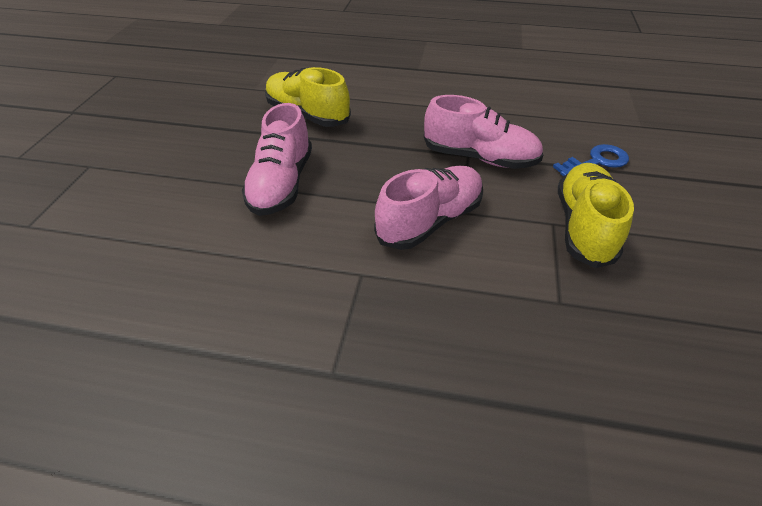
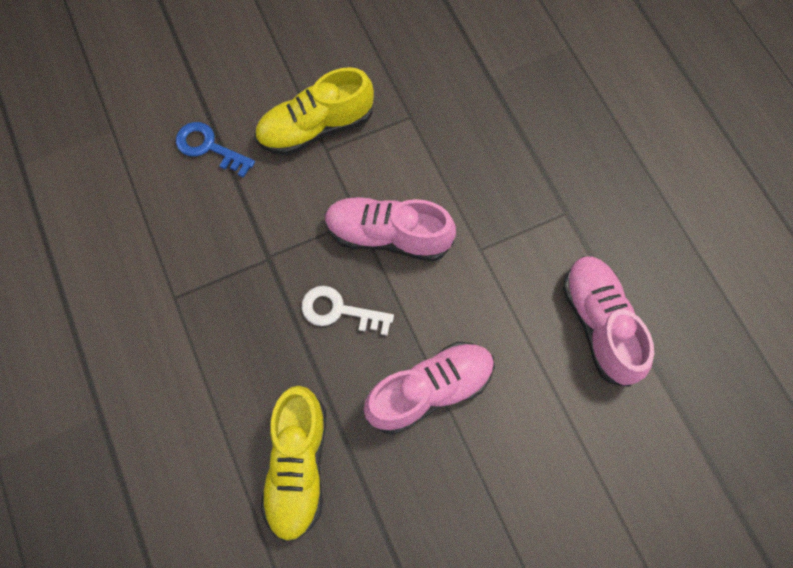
camera: 125 degrees left, 25 degrees up
pink shoe [424,95,543,169] -> pink shoe moved to [563,256,654,387]
none -> white key [302,286,394,336]

